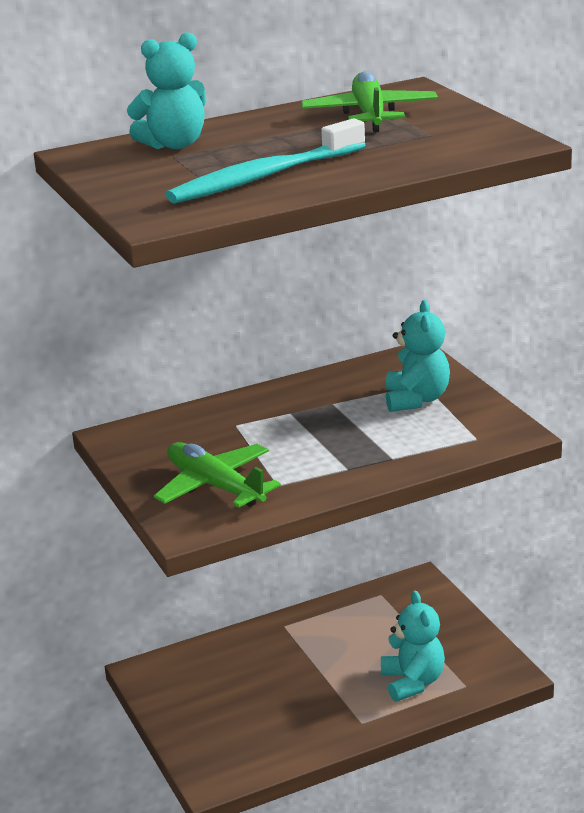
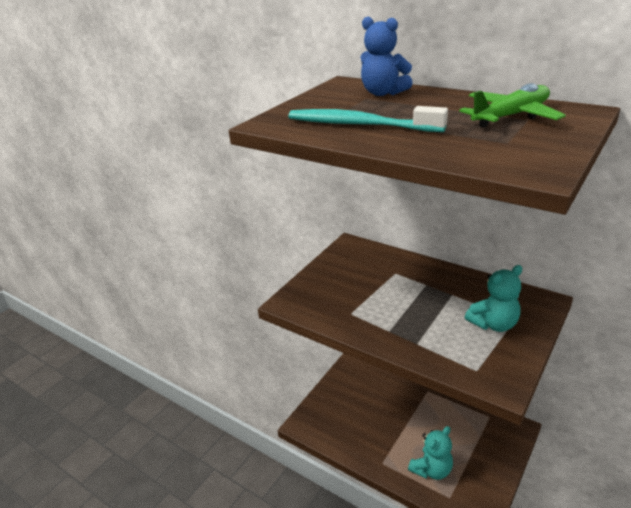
camera: 60 degrees right, 5 degrees up
turquoise teddy bear [127,32,206,149] -> blue teddy bear [361,17,413,96]
green plane [154,442,281,507] -> none

